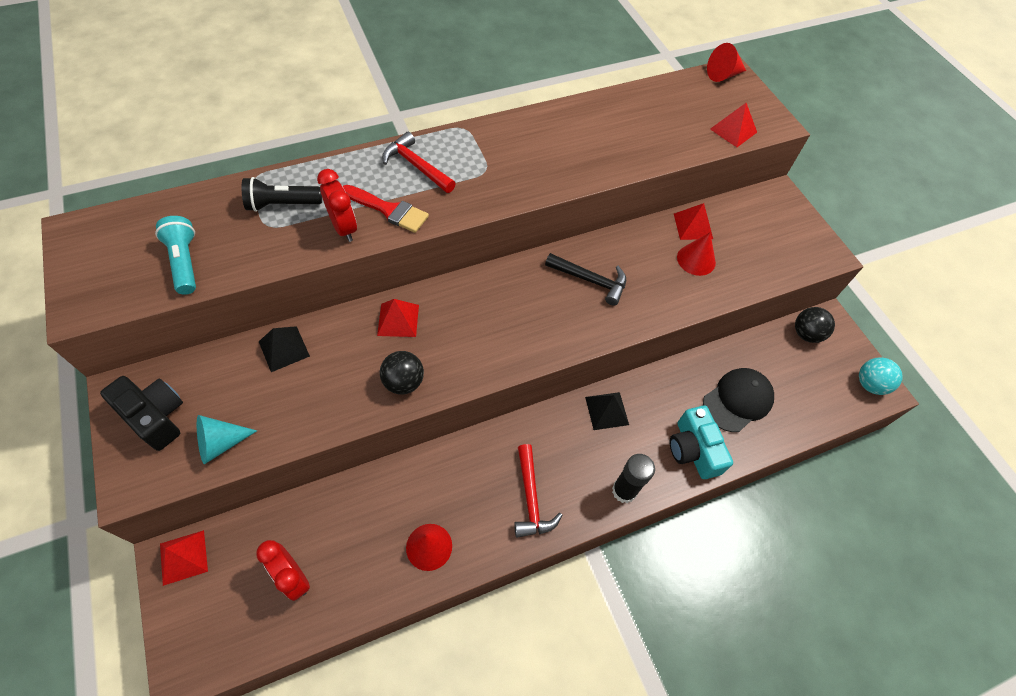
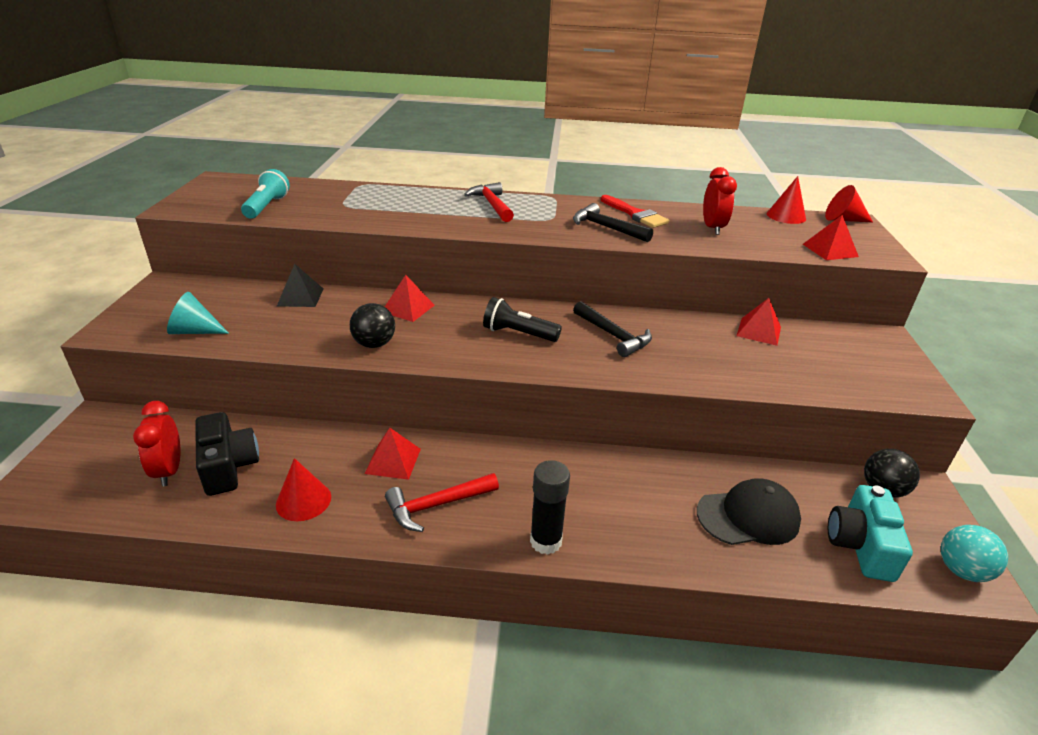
camera: 30 degrees right, 25 degrees down
black camera [100,376,183,451] -> black camera moved to [195,412,259,496]
red pyramid [160,530,208,586] -> red pyramid moved to [365,428,421,480]
black flashlight [242,177,322,212] -> black flashlight moved to [483,297,562,342]
red clock [317,169,357,242] -> red clock moved to [703,167,737,235]
red brush [343,185,429,233] -> red brush moved to [600,195,669,228]
red hammer [514,444,563,538] -> red hammer turned 45 degrees clockwise [385,473,499,532]
black pyramid [585,392,629,430] -> none
turquoise camera [670,405,733,479] -> turquoise camera moved to [828,485,913,582]
red cone [677,232,716,276] -> red cone moved to [767,176,806,224]
none -> black hammer [573,203,653,242]

